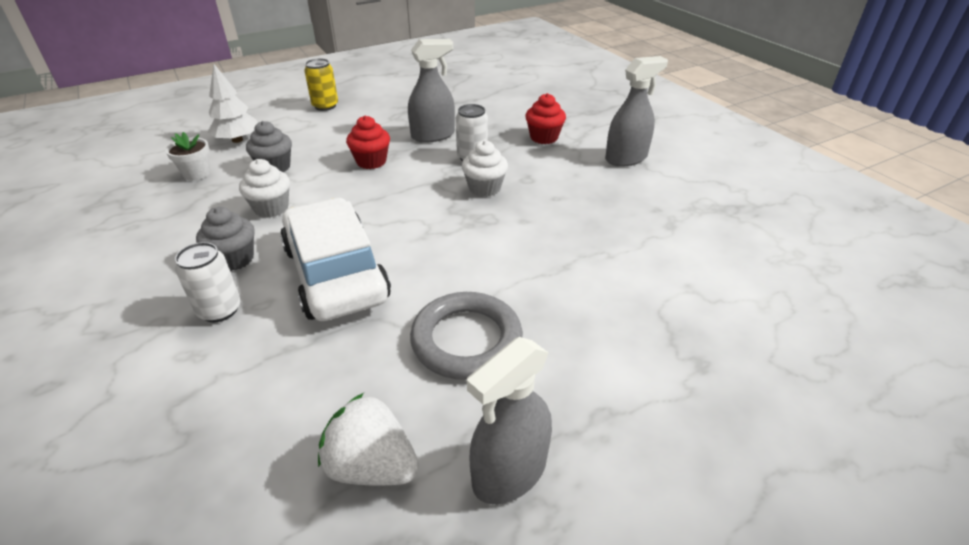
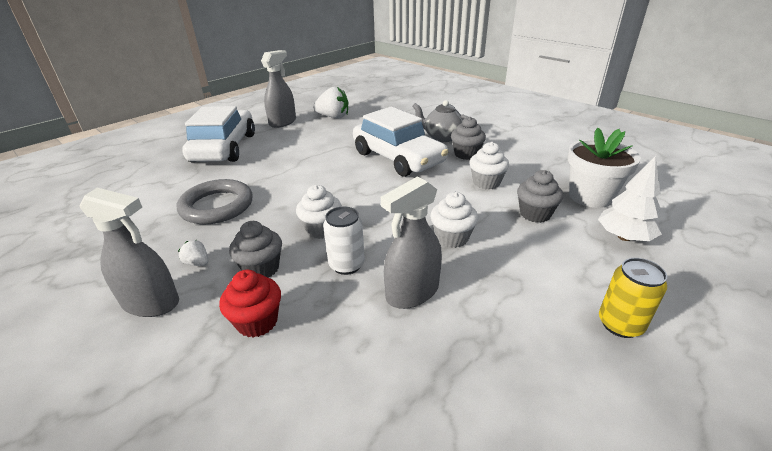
camera: 165 degrees right, 5 degrees down
white flower pot [165,132,210,180] -> white flower pot [567,128,641,208], size x1.74
white can [175,242,241,322] -> grey teapot [412,100,469,142]
red cupcake [346,116,390,169] -> white cupcake [430,192,478,248]
grey ring [410,292,523,380] -> grey ring moved to [177,179,253,224]
grey spray bottle [605,56,668,166] -> grey spray bottle turned 120 degrees counterclockwise [79,188,179,317]
none -> white strawberry [178,240,208,266]
none -> white car [182,106,255,162]
none -> grey cupcake [229,221,282,277]

